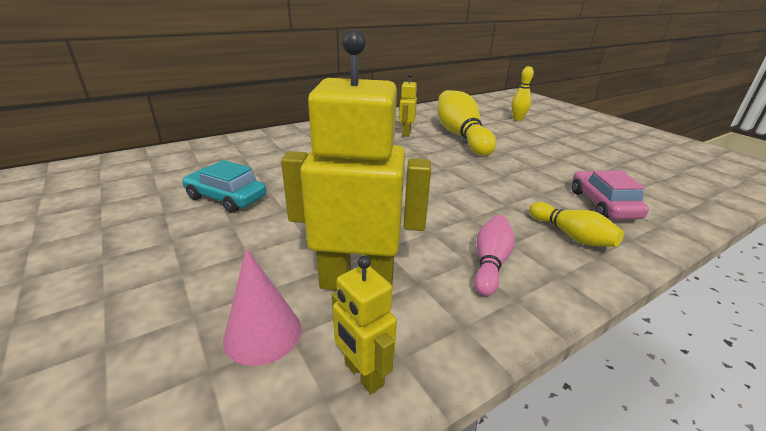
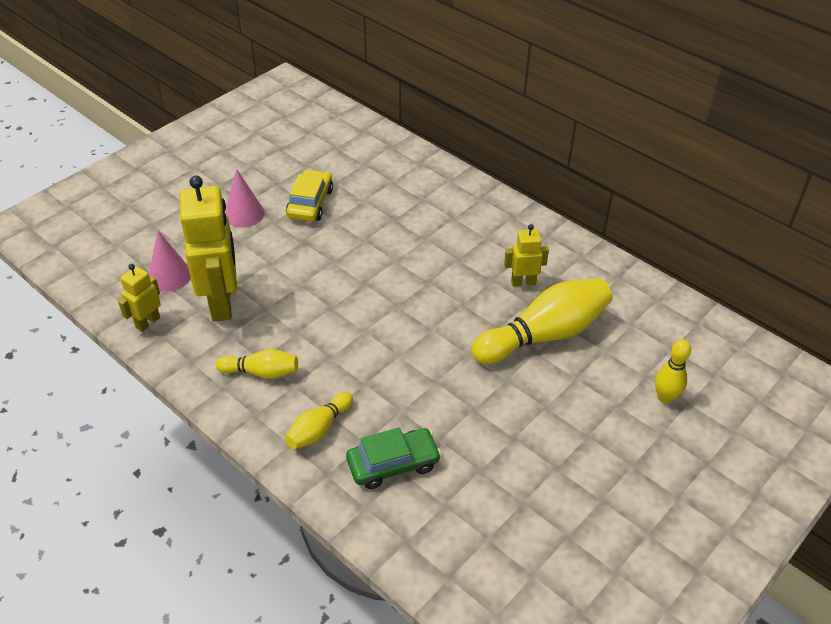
camera: 75 degrees right, 15 degrees up
turquoise car [182,160,267,213] -> yellow car [286,169,333,222]
pink bowling pin [474,215,515,296] -> yellow bowling pin [216,349,298,379]
pink car [572,170,649,219] -> green car [346,427,441,489]
none -> pink cone [225,169,265,228]

